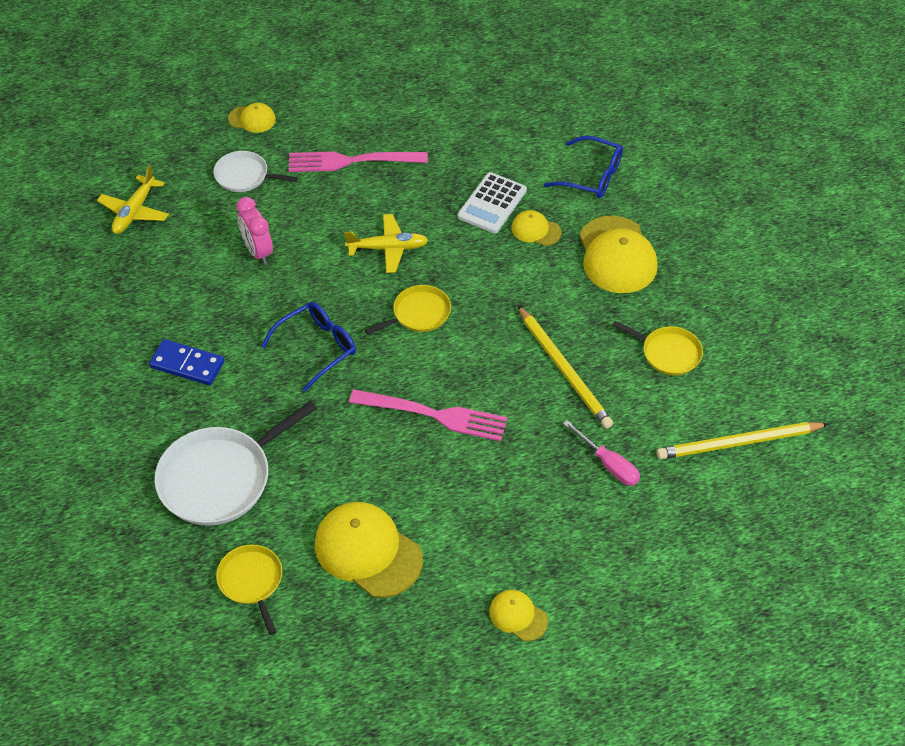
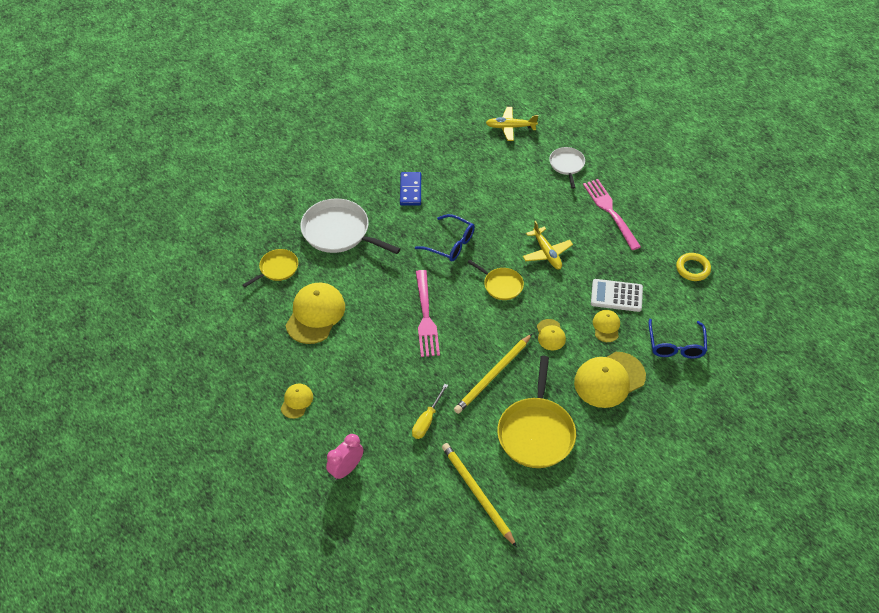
camera: 70 degrees right, 0 degrees up
yellow cap [228,103,276,133] -> yellow cap moved to [537,319,566,350]
pink clock [236,197,273,264] -> pink clock moved to [326,434,363,480]
pink screwdriver [563,420,640,486] -> yellow screwdriver [412,384,448,439]
yellow pan [612,321,703,376] -> yellow pan [497,356,576,468], size x1.79
none -> yellow ring [676,253,711,281]

